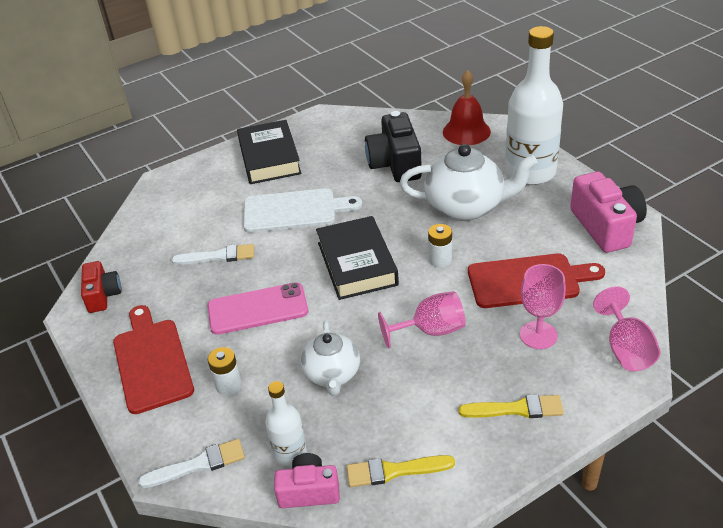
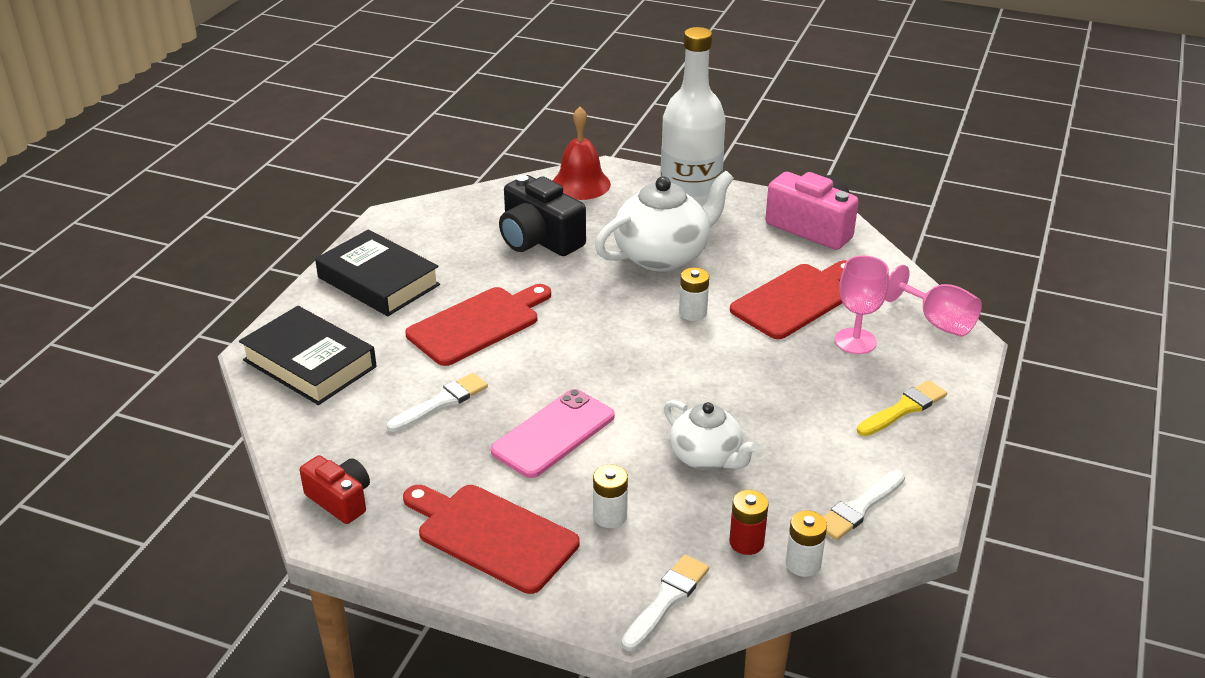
camera: 40 degrees left, 5 degrees down
white cutting board [243,188,362,233] -> red cutting board [405,284,551,366]
white bottle [265,381,307,466] -> red battery [729,490,769,555]
pink camera [274,453,340,508] -> white battery [786,511,827,577]
black book [316,216,399,300] -> black book moved to [239,306,376,405]
yellow brush [346,455,455,487] -> white brush [823,470,905,541]
pink goblet [378,291,466,348] -> none

